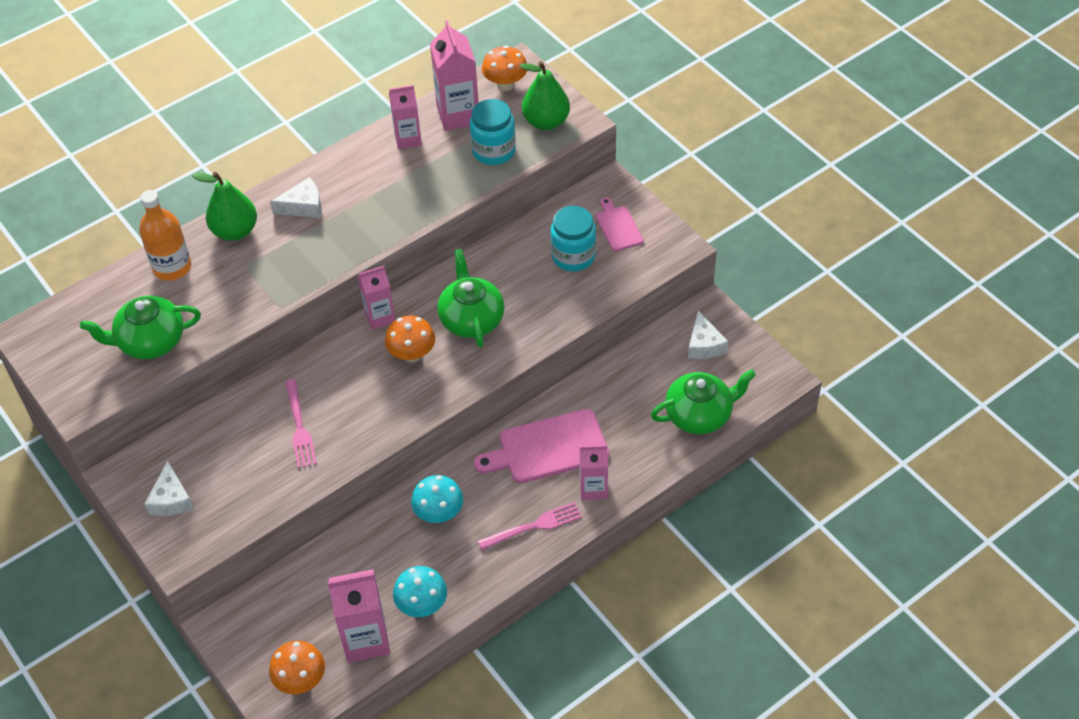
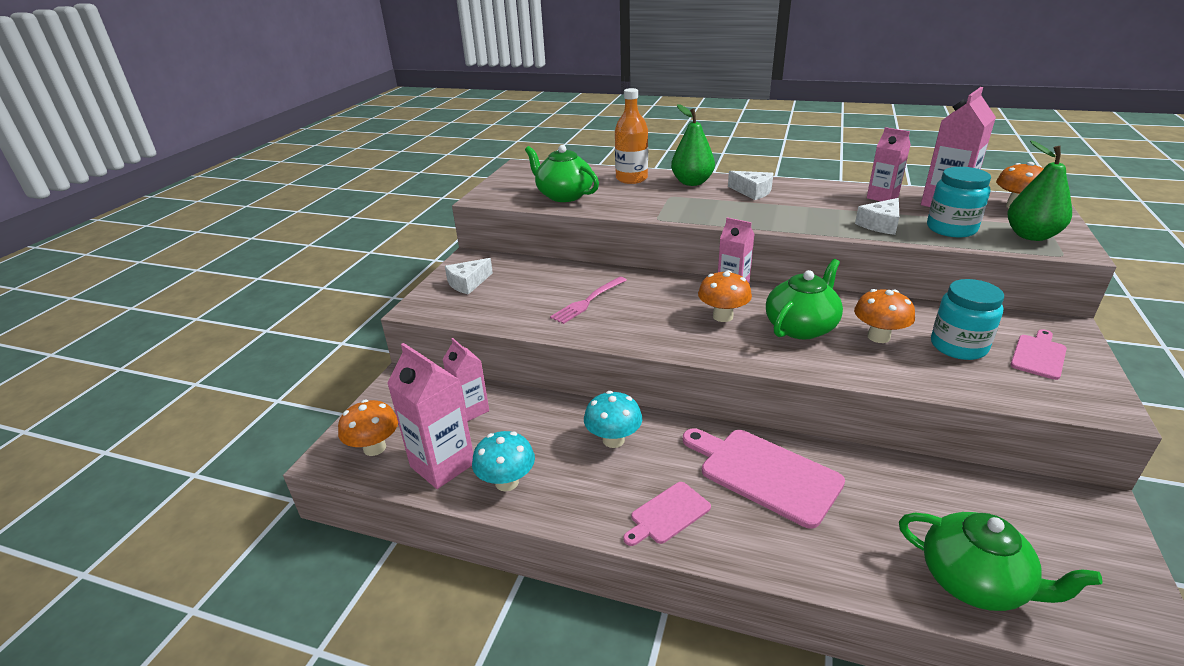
camera: 55 degrees right, 20 degrees down
pink fork [478,502,582,550] -> pink cutting board [623,482,711,546]
pink carton [579,444,608,500] -> pink carton moved to [442,338,489,422]
white cheese [688,311,728,359] -> white cheese moved to [855,198,899,235]
none -> orange mushroom [854,289,915,343]

